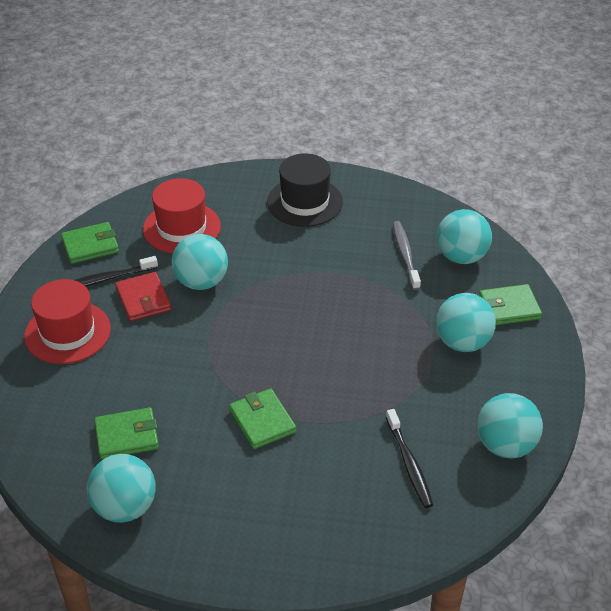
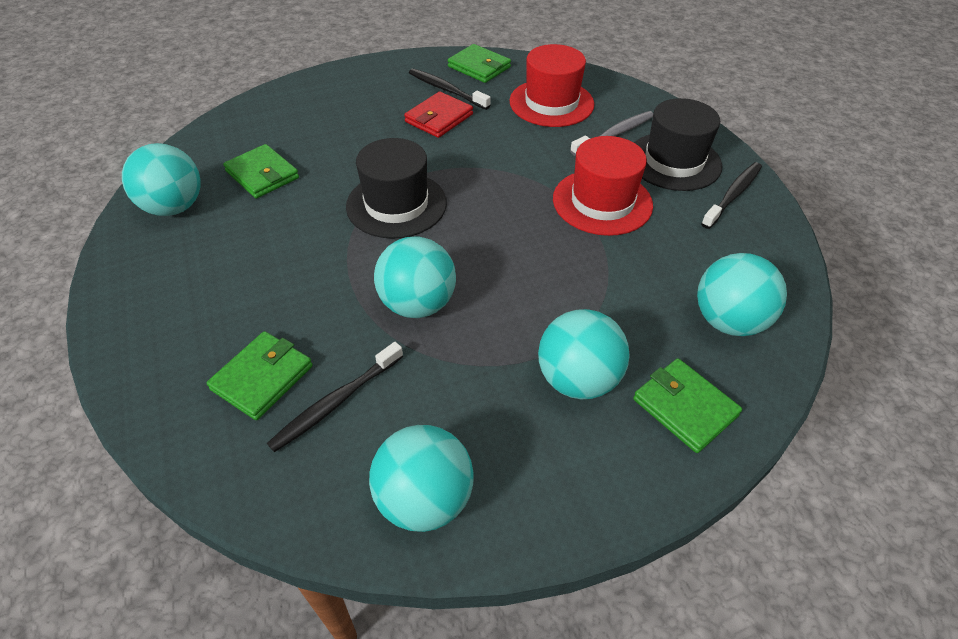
camera: 60 degrees right, 5 degrees up
red hat [24,279,111,364] -> red hat moved to [553,136,653,236]
turquoise ball [172,234,228,290] -> turquoise ball moved to [374,236,456,318]
green wallet [229,388,296,449] -> green wallet moved to [207,331,313,420]
grey toothbrush [393,221,421,290] -> grey toothbrush moved to [570,111,653,156]
none -> black hat [346,138,447,239]
none -> black toothbrush [701,162,762,229]

